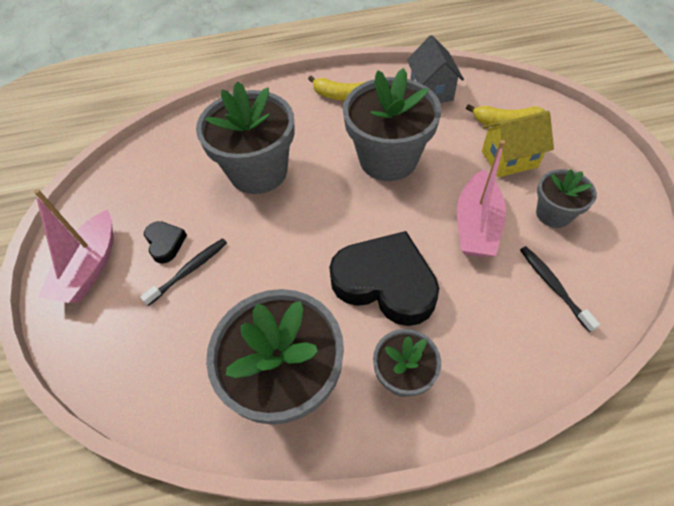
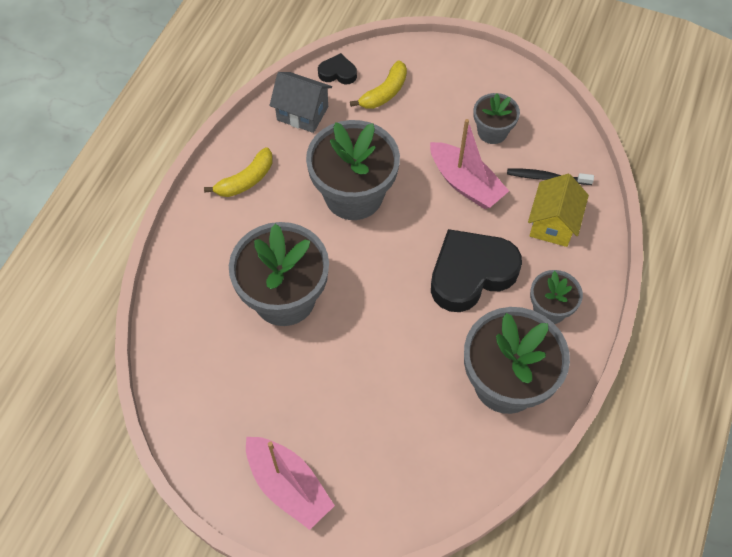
camera: 60 degrees left, 5 degrees up
black toothbrush [140,238,227,306] -> none
black heart [144,221,187,263] -> black heart moved to [318,53,357,85]
yellow house [482,111,554,177] -> yellow house moved to [528,174,589,247]

